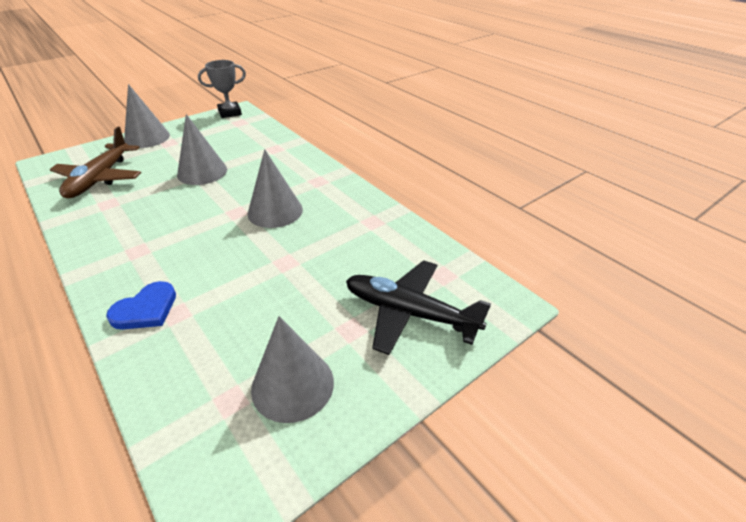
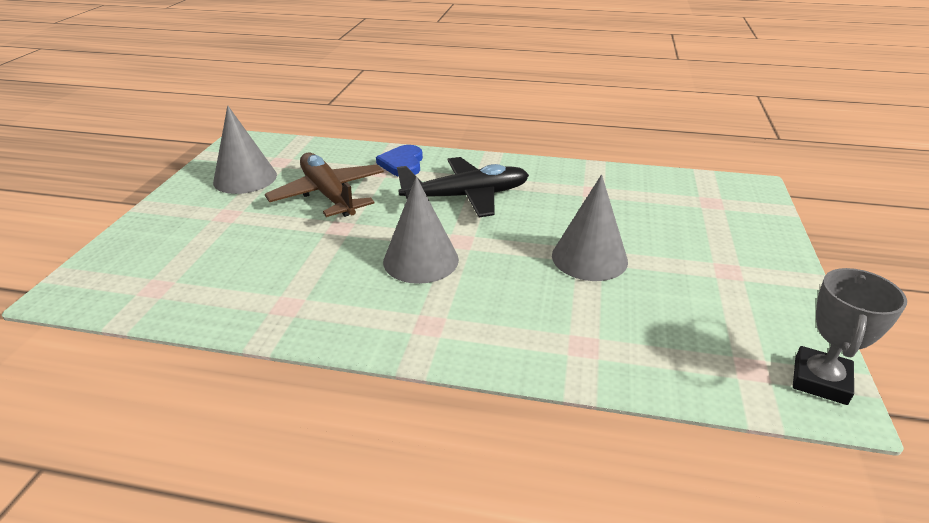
camera: 140 degrees right, 5 degrees down
brown plane [50,127,141,198] -> brown plane moved to [265,153,384,217]
grey cone [124,84,170,148] -> none
black plane [346,260,491,355] -> black plane moved to [397,157,529,217]

